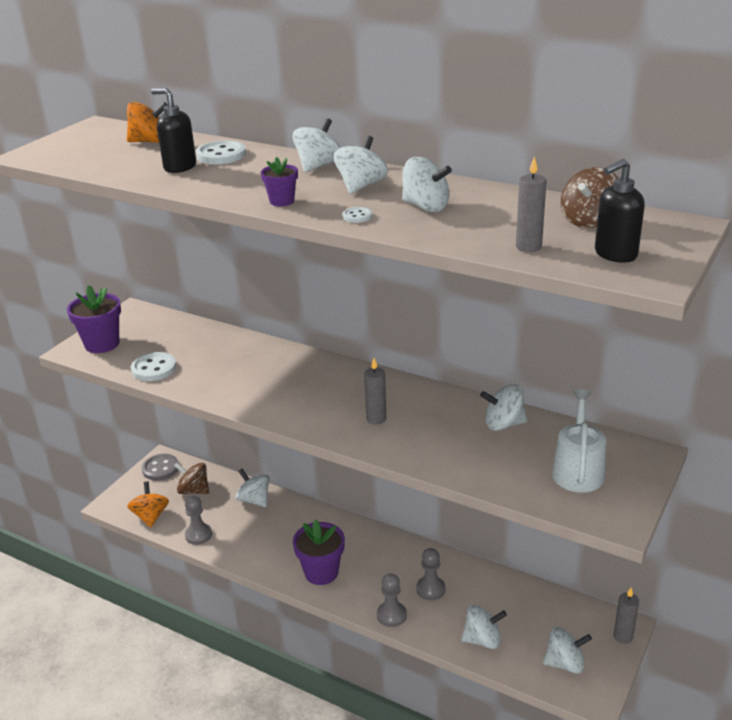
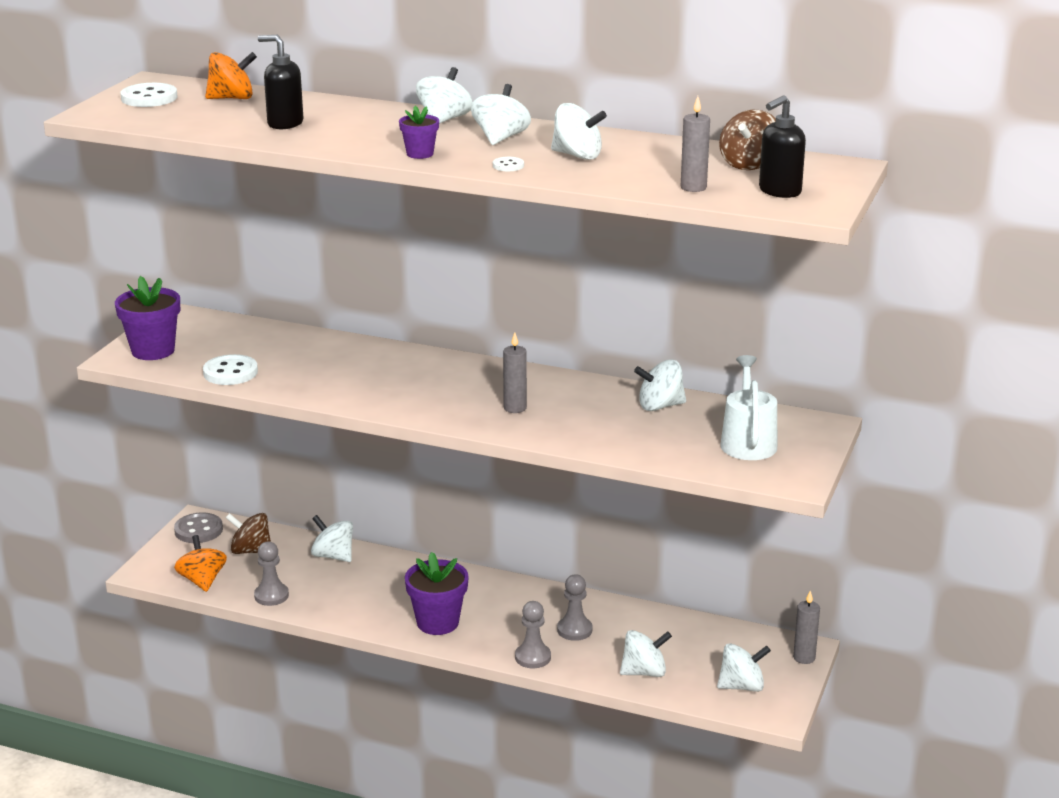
camera: 10 degrees left, 5 degrees down
white button [196,140,246,164] -> white button moved to [120,83,178,107]

